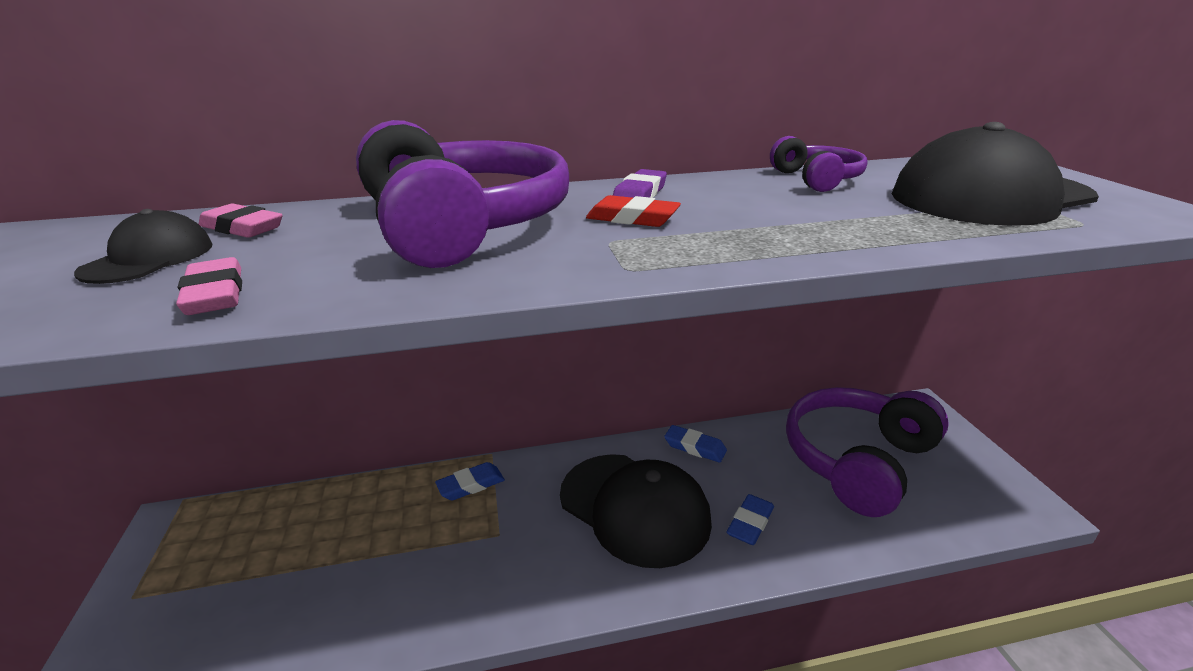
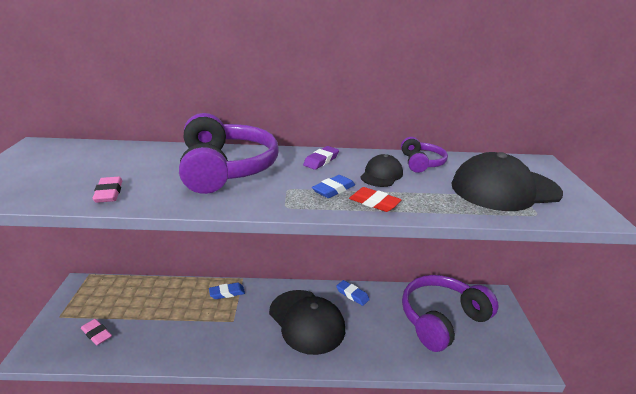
camera: 10 degrees right, 0 degrees up
black cap [74,209,213,284] -> black cap moved to [360,154,403,187]
pink eraser [199,204,282,238] -> pink eraser moved to [81,319,112,345]
red eraser [586,195,681,227] -> red eraser moved to [349,187,402,212]
blue eraser [726,494,774,545] -> blue eraser moved to [312,175,355,198]

